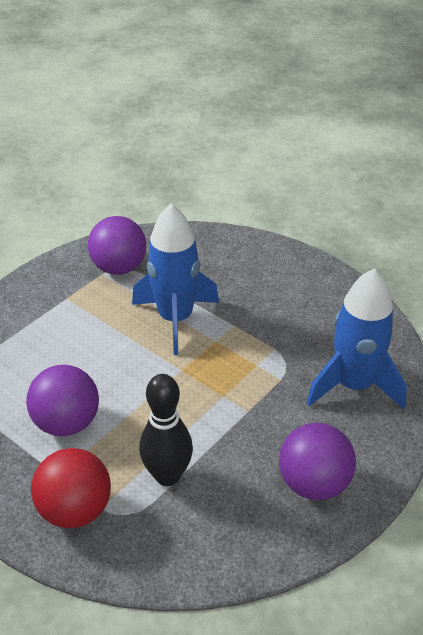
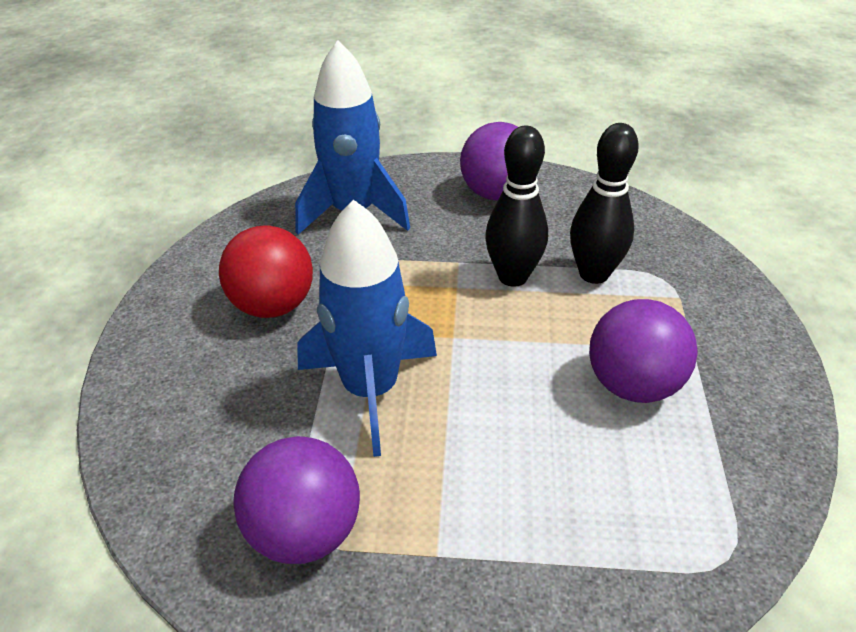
camera: 125 degrees left, 0 degrees up
red ball [31,448,111,528] -> red ball moved to [219,225,313,318]
none -> black bowling pin [485,126,548,287]

